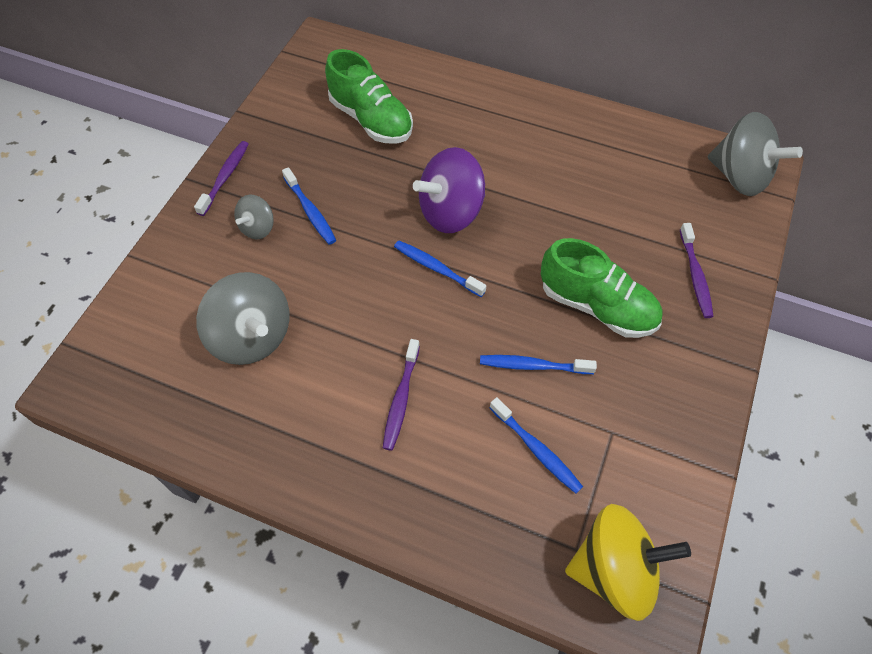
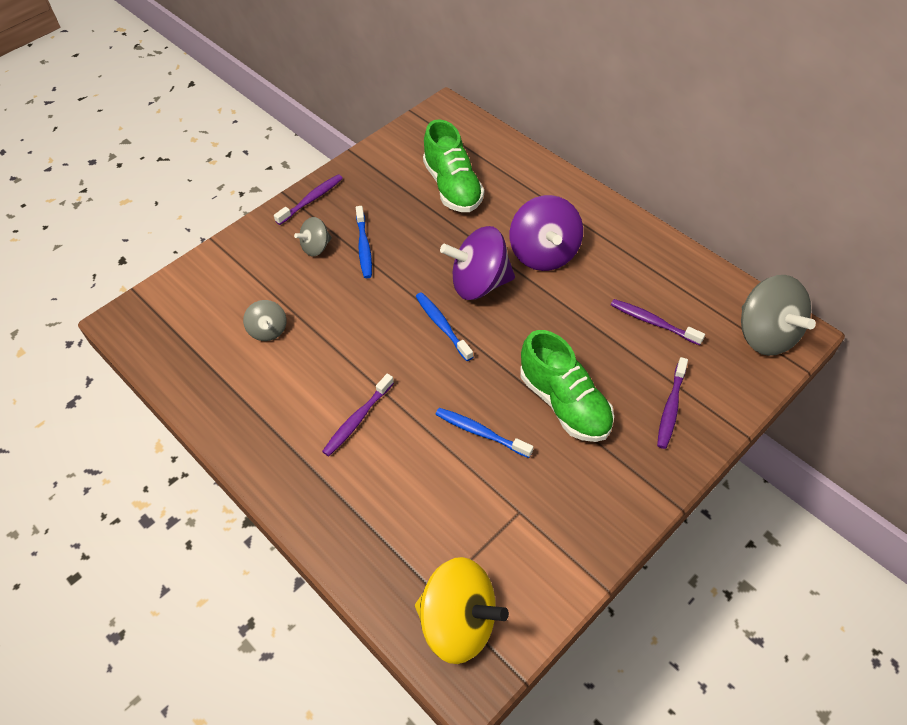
camera: 25 degrees right, 5 degrees down
grey spinning top [196,272,289,365] -> grey spinning top [243,300,287,341], size x0.53
blue toothbrush [490,397,583,494] -> none
none -> purple spinning top [510,195,583,271]
none -> purple toothbrush [611,299,705,345]

